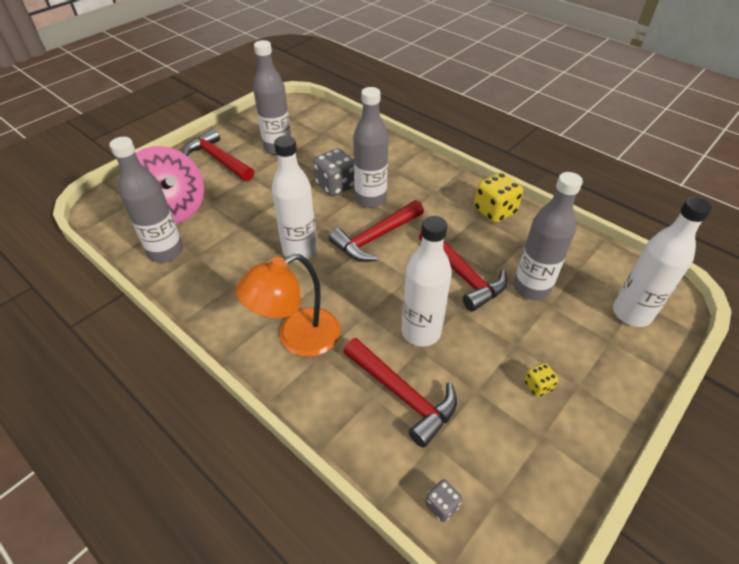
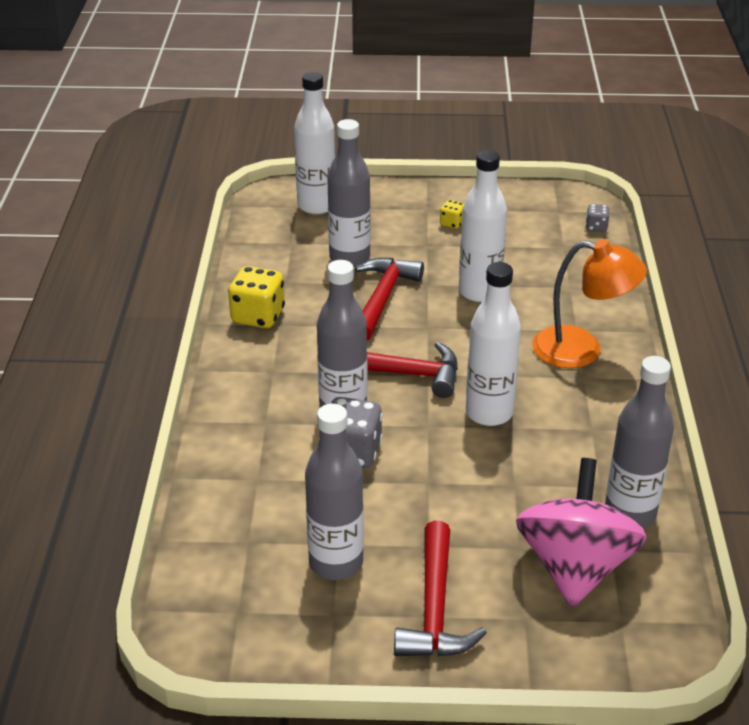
camera: 130 degrees left, 10 degrees down
red hammer [343,338,457,448] -> none

